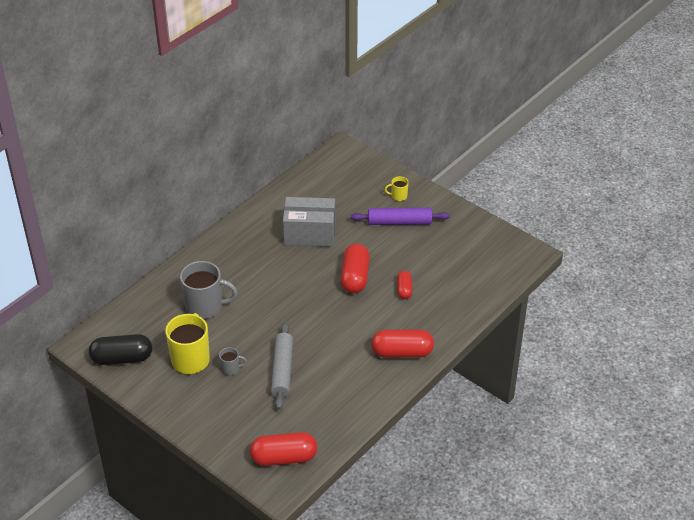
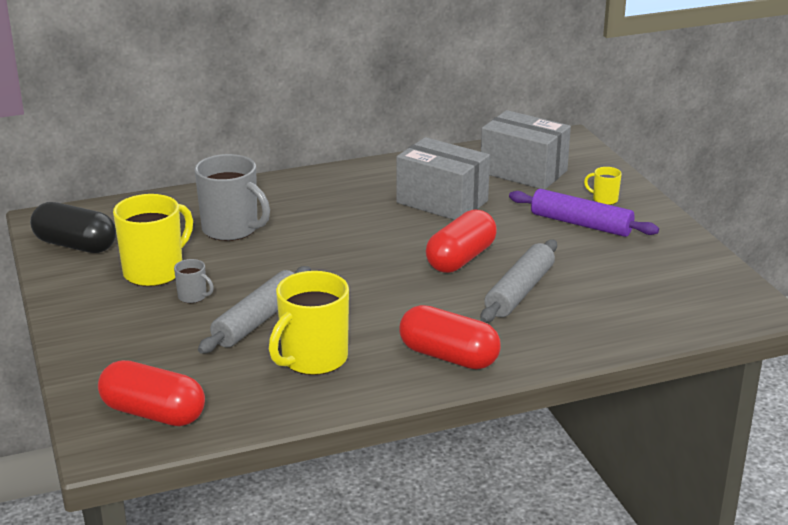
camera: 30 degrees right, 15 degrees down
red capsule [397,271,412,299] -> grey rolling pin [480,240,557,323]
none -> yellow mug [269,271,349,375]
none -> grey box [481,110,571,190]

